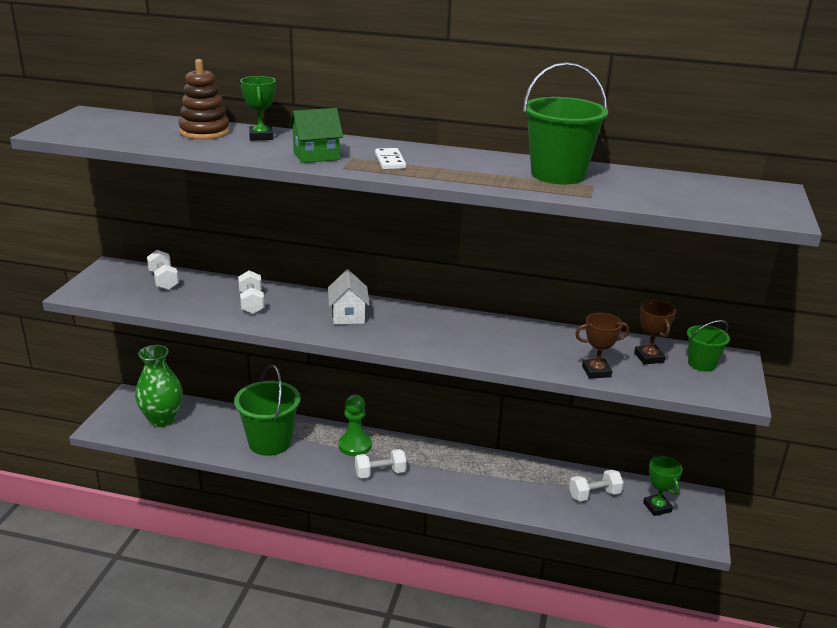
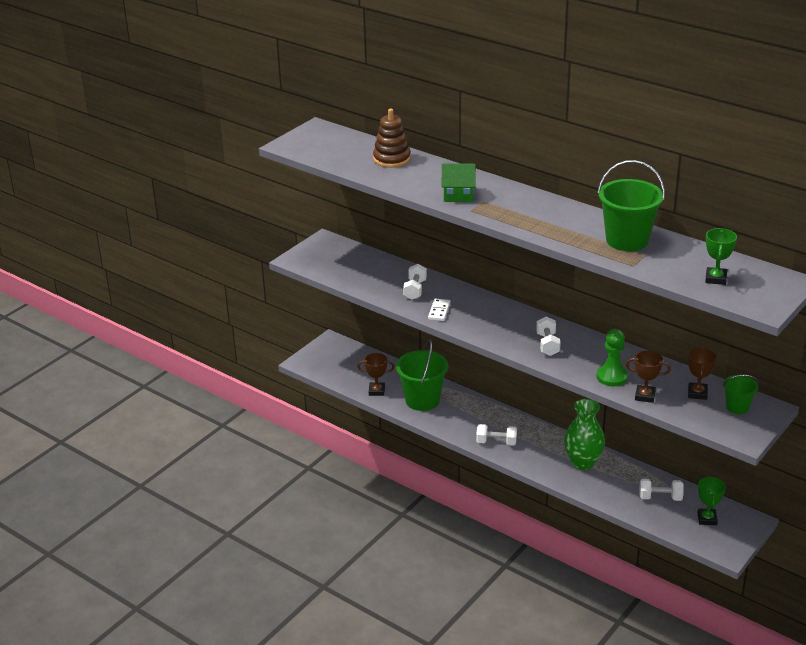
camera: 25 degrees right, 5 degrees up
green vase [135,345,183,427] -> green vase moved to [564,399,605,470]
white dumbbell [147,250,179,290] -> white dumbbell moved to [536,316,561,356]
green trophy [240,76,276,141] -> green trophy moved to [705,228,737,285]
white house [328,270,370,325] -> none
green pawn [338,395,372,456] -> green pawn moved to [596,329,628,386]
white domino [375,148,406,170] -> white domino moved to [428,299,450,321]
none -> brown trophy [358,353,394,396]

